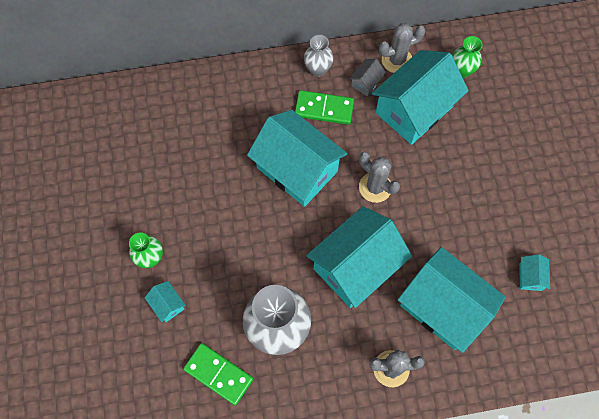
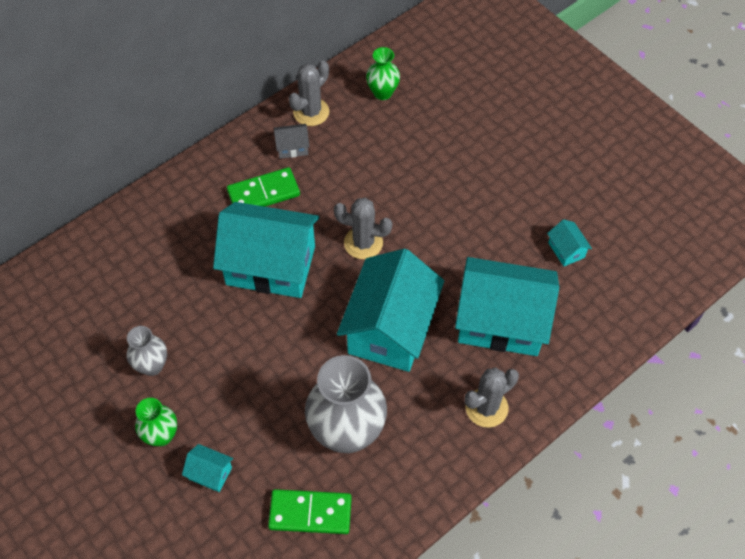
camera: 30 degrees left, 10 degrees down
grey vase [304,35,334,77] -> grey vase moved to [126,326,167,376]
grey house [349,59,386,96] -> grey house turned 75 degrees clockwise [273,124,310,159]
turquoise house [372,50,469,145] -> none

